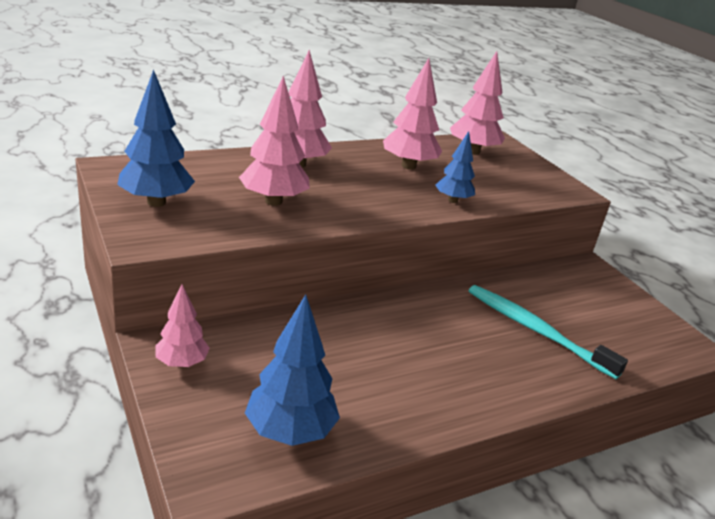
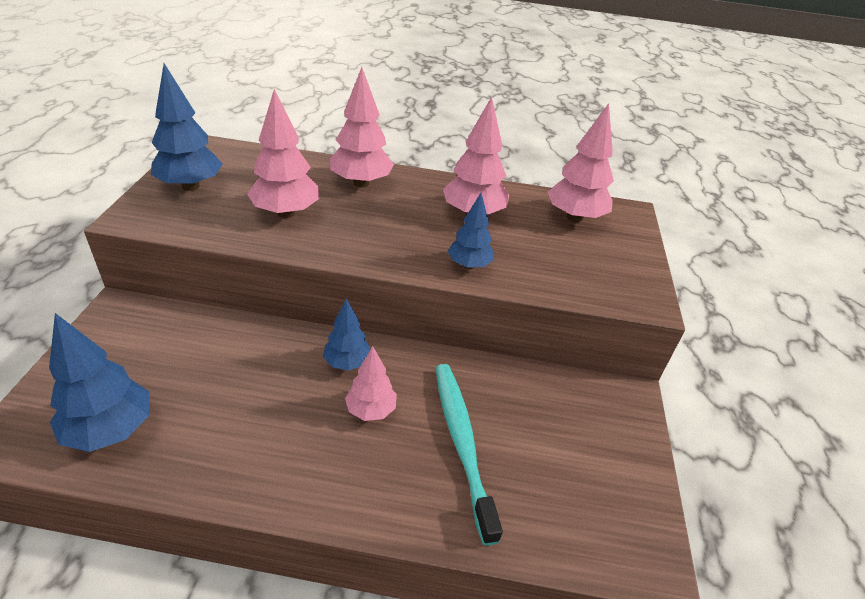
camera: 35 degrees right, 10 degrees up
pink tree [155,284,210,368] -> pink tree moved to [345,346,397,421]
none -> blue tree [323,298,370,371]

